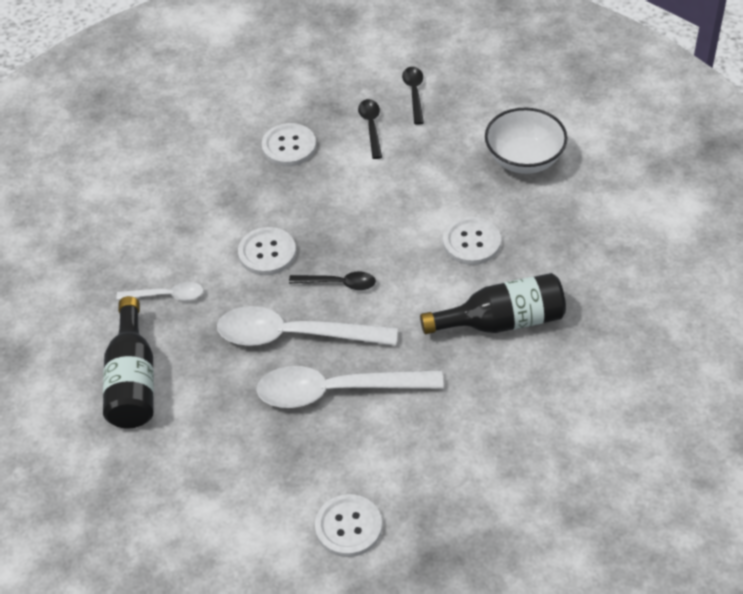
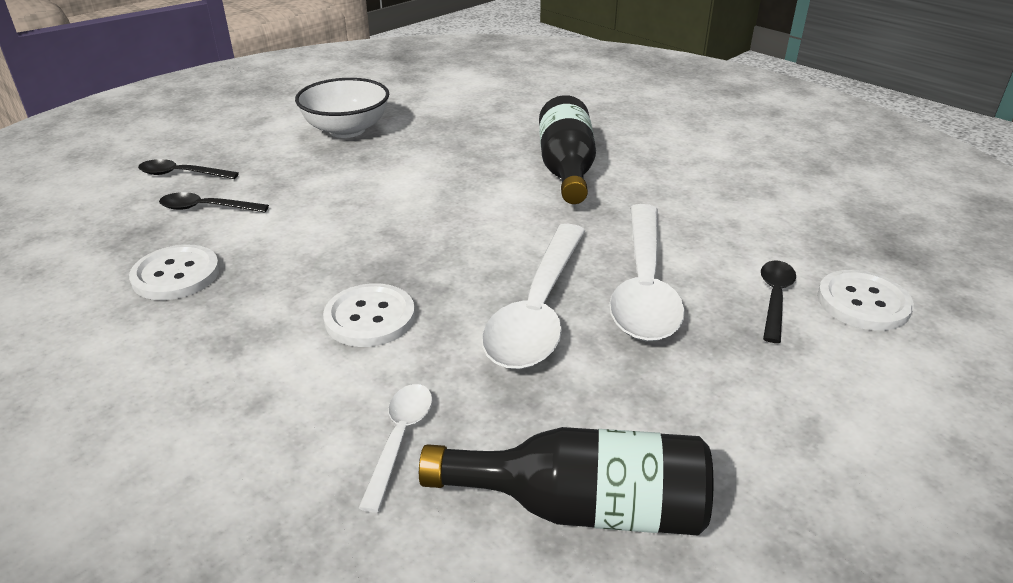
camera: 80 degrees left, 15 degrees down
black spoon [289,272,376,290] -> black spoon moved to [761,260,796,343]
white button [443,217,501,265] -> none

